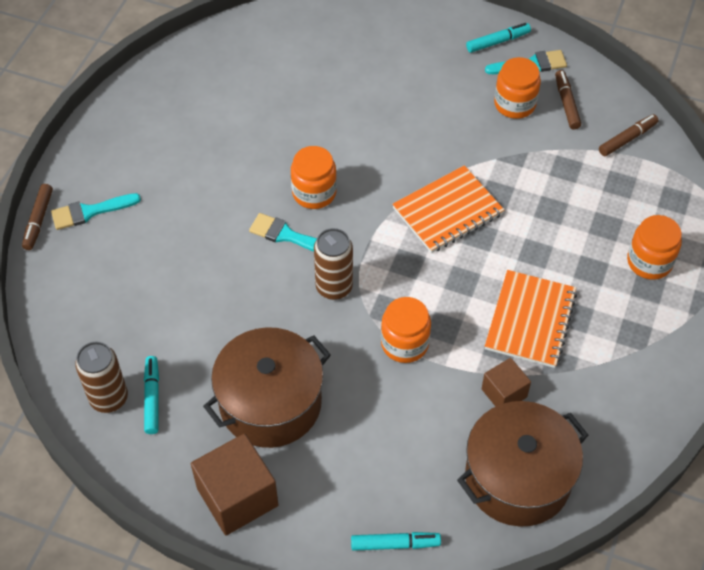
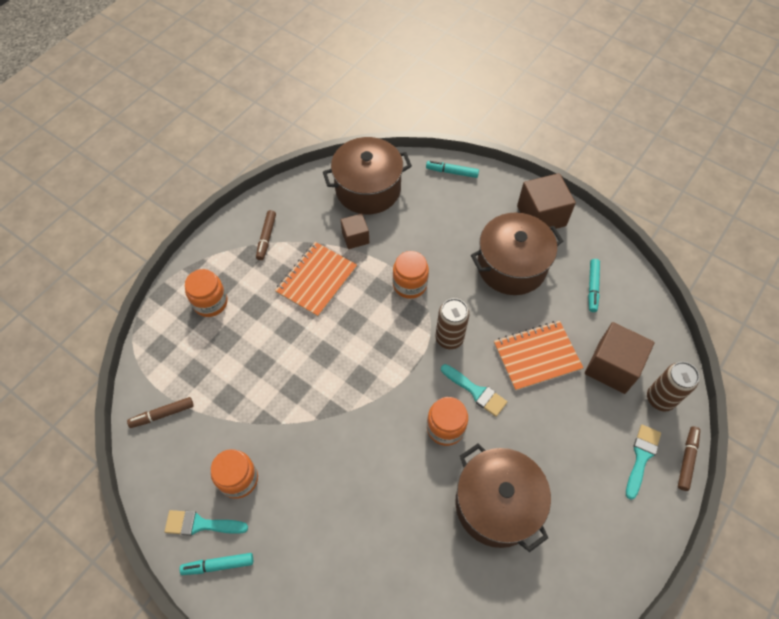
camera: 165 degrees left, 5 degrees up
turquoise brush [51,193,141,230] -> turquoise brush turned 60 degrees counterclockwise [626,425,661,500]
brown can [75,342,128,413] -> brown can moved to [647,362,699,411]
orange notebook [392,165,504,253] -> orange notebook moved to [494,321,584,391]
brown marker [555,70,581,129] -> brown marker moved to [256,210,276,260]
none -> brown pot [455,444,551,552]
none -> brown cube [585,322,655,394]

